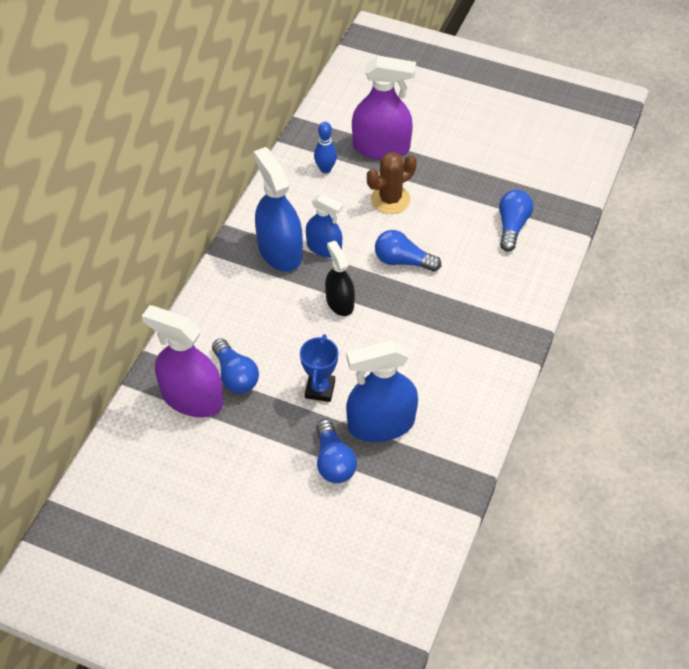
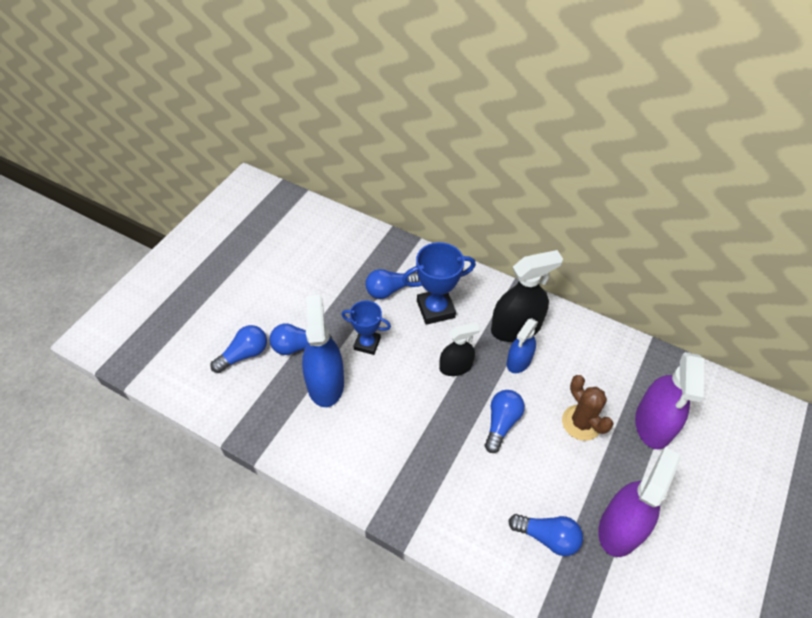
camera: 95 degrees right, 0 degrees up
purple spray bottle [142,305,223,417] -> purple spray bottle moved to [598,447,681,557]
blue spray bottle [254,147,303,271] -> black spray bottle [491,250,563,342]
blue bowling pin [314,122,337,173] -> none
none -> blue light bulb [210,325,267,373]
none -> blue trophy [402,242,476,325]

